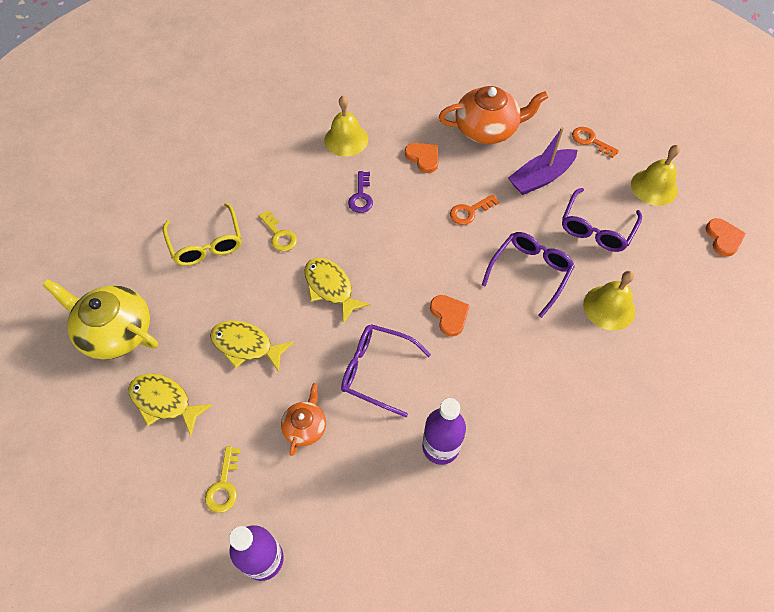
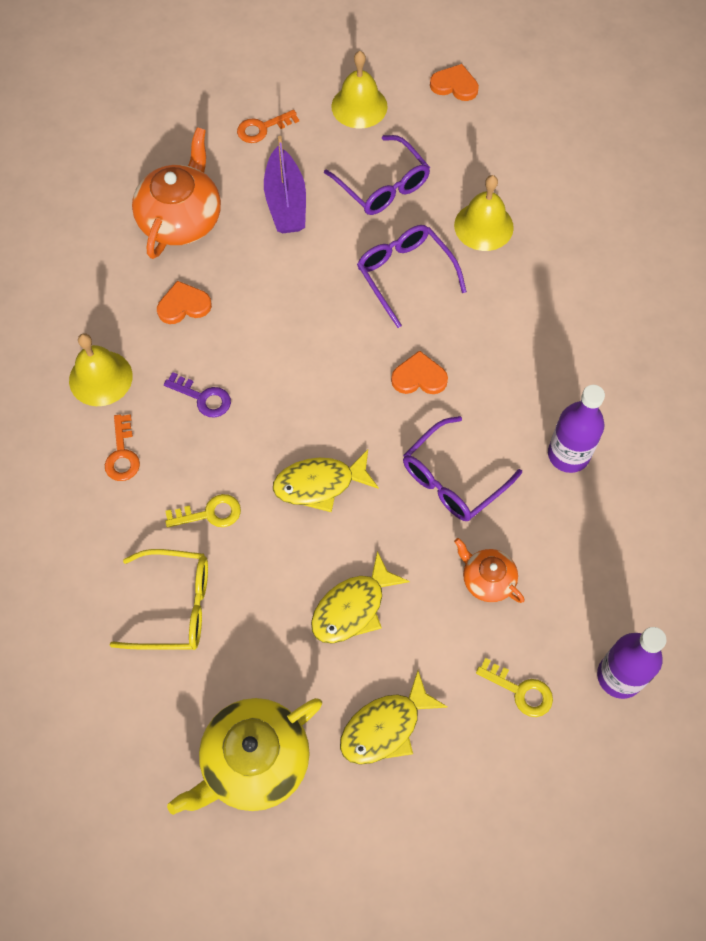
camera: 65 degrees left, 5 degrees up
orange key [450,194,499,225] -> orange key moved to [105,414,140,481]

